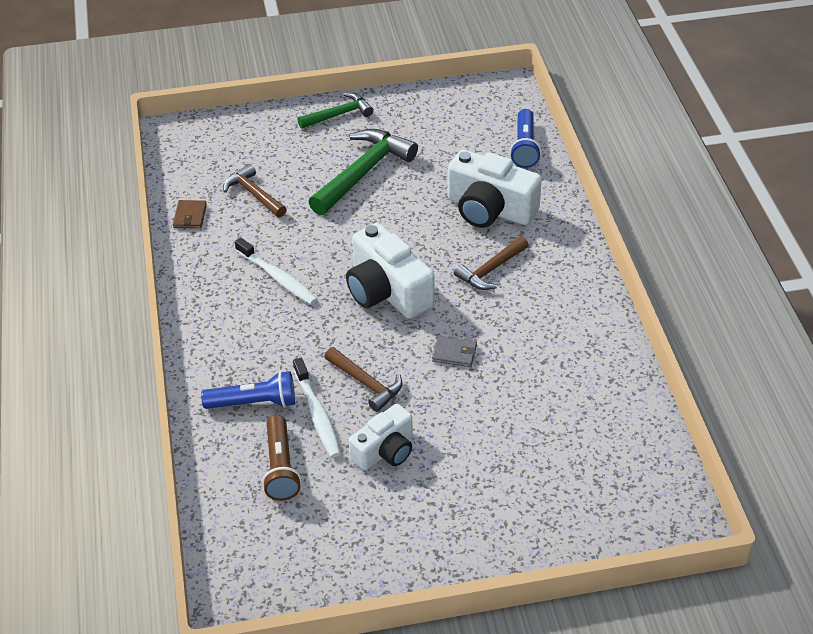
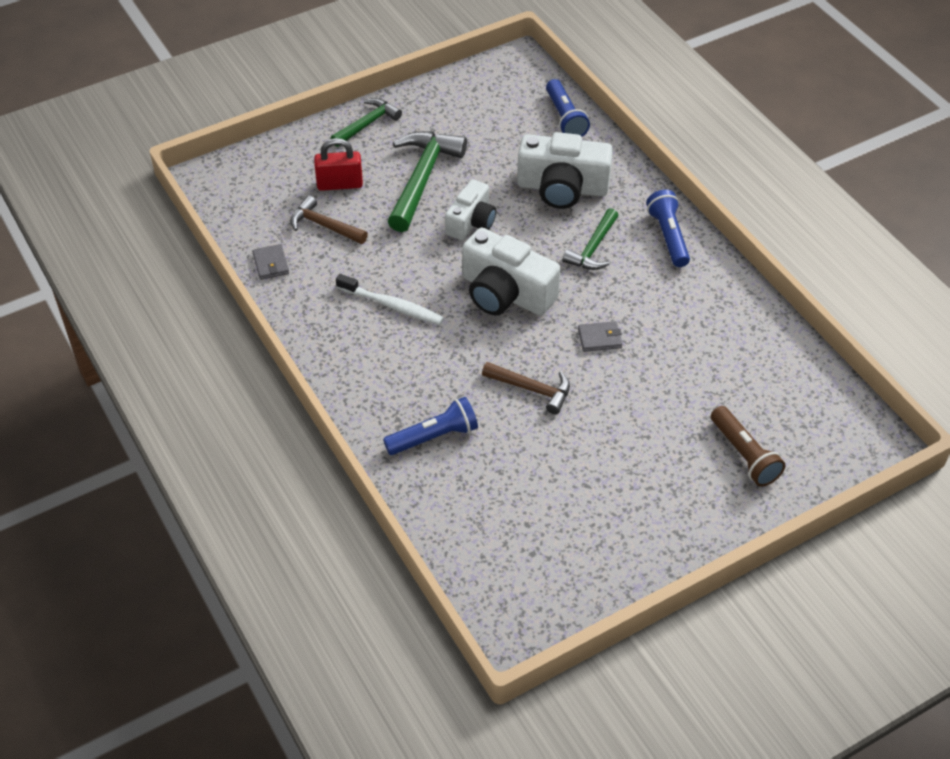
camera: 20 degrees left, 5 degrees up
brown wallet [173,200,207,229] -> grey wallet [252,244,289,280]
brown flashlight [262,415,301,501] -> brown flashlight moved to [711,406,785,486]
white toothbrush [293,358,341,458] -> none
white camera [349,404,413,470] -> white camera moved to [445,180,496,240]
brown hammer [454,236,528,290] -> green hammer [563,208,619,270]
none -> red padlock [314,138,363,191]
none -> blue flashlight [646,190,690,267]

